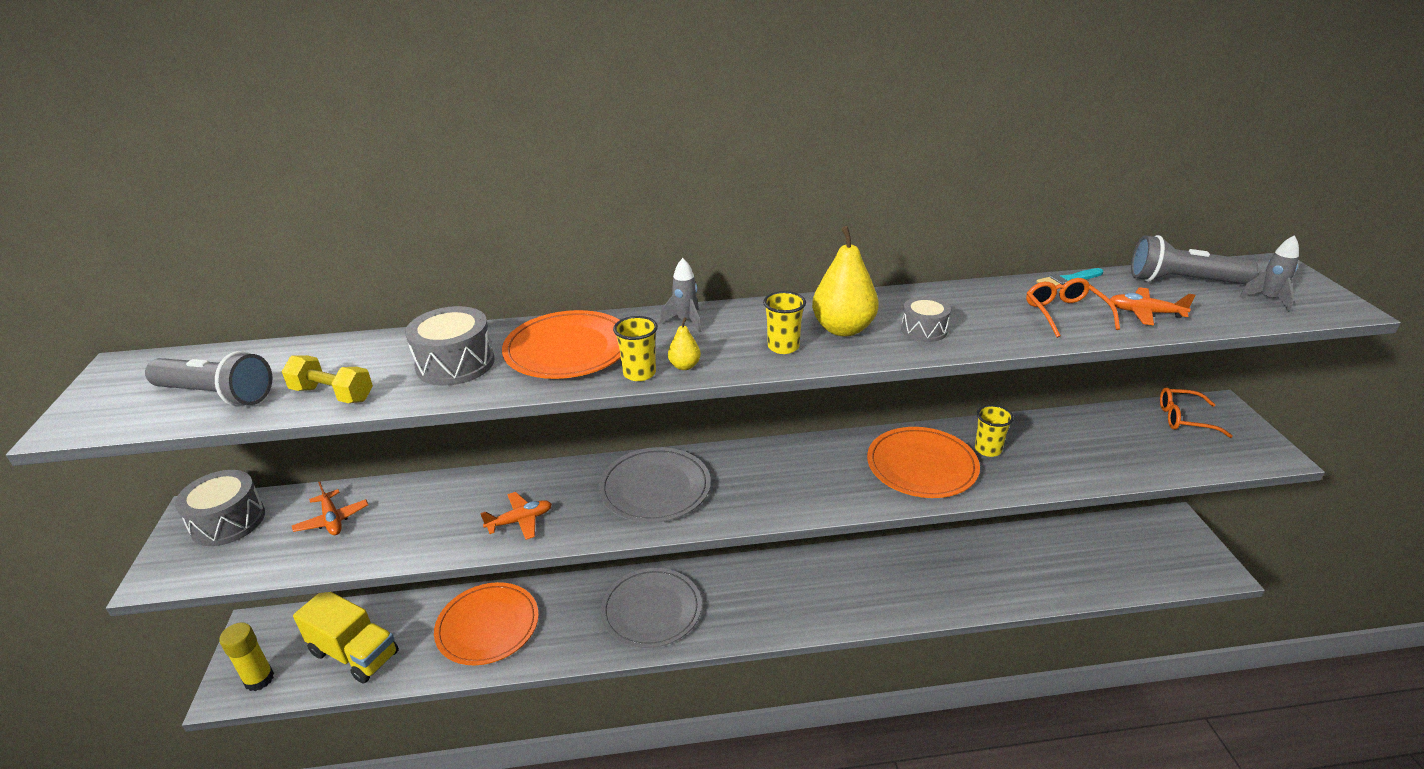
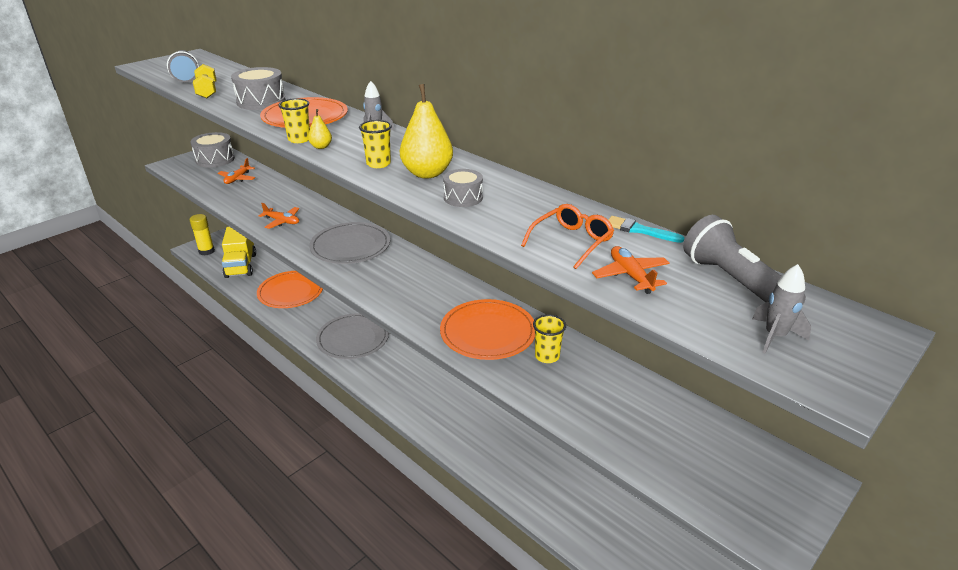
camera: 50 degrees right, 0 degrees up
orange glasses [1160,387,1233,438] -> none

